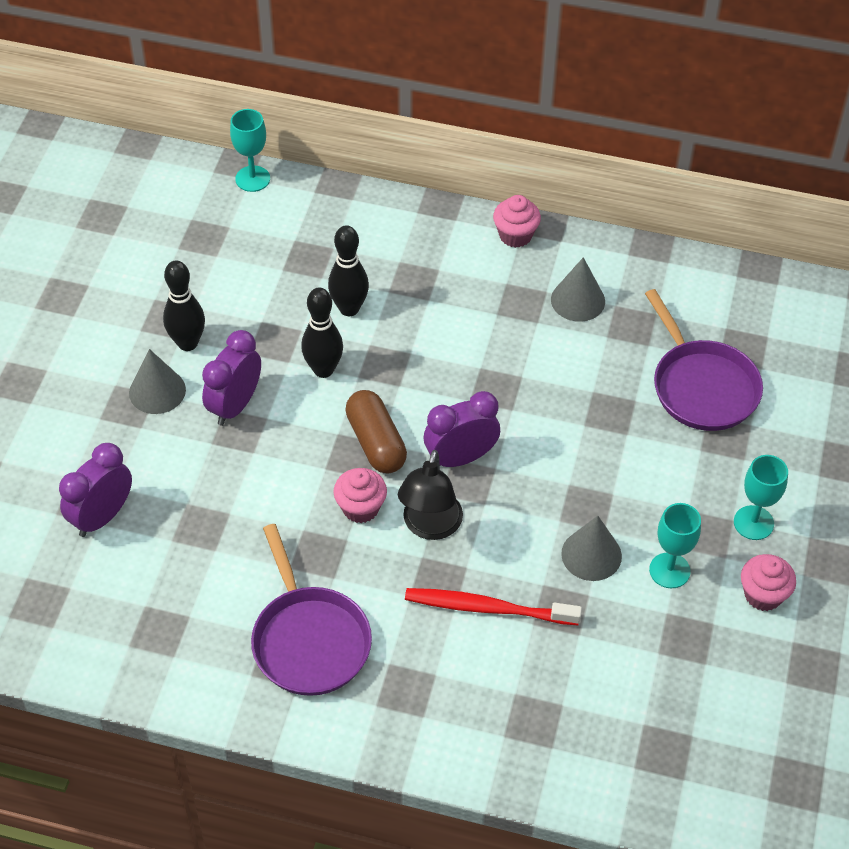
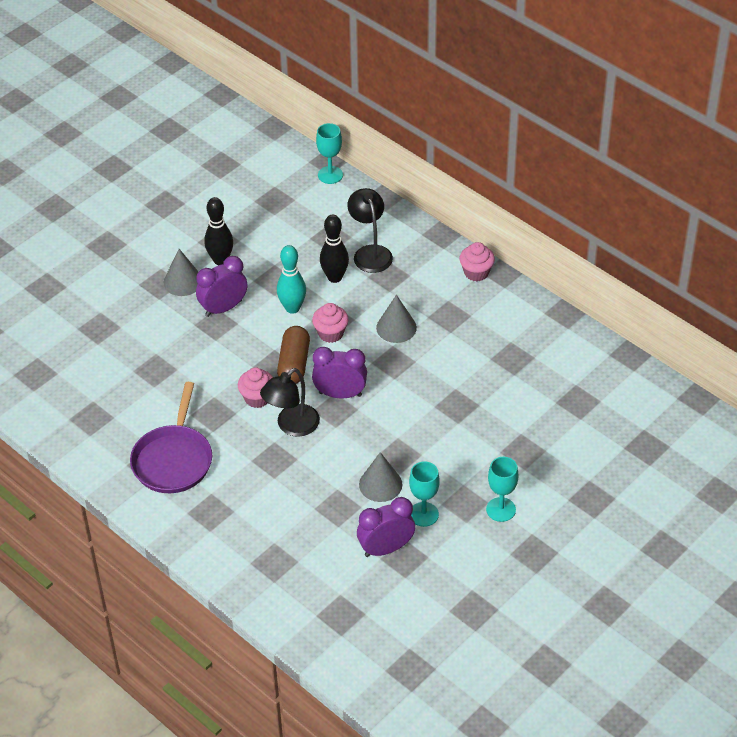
camera: 30 degrees right, 5 degrees down
purple clock [59,443,132,537] -> purple clock moved to [357,497,415,557]
black bowling pin [301,288,343,378] -> turquoise bowling pin [277,245,306,314]
red toothbrush [405,588,582,625] -> none
grey cone [551,257,605,322] -> grey cone moved to [376,295,417,343]
purple pan [645,289,763,431] -> none
pink cupcake [741,554,796,611] -> pink cupcake moved to [312,303,349,343]
none -> black lamp [347,188,393,273]

